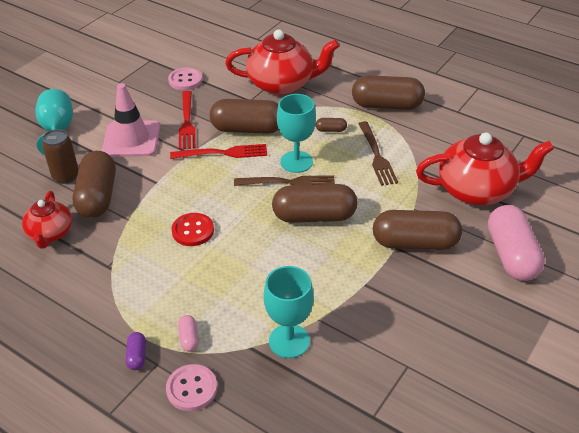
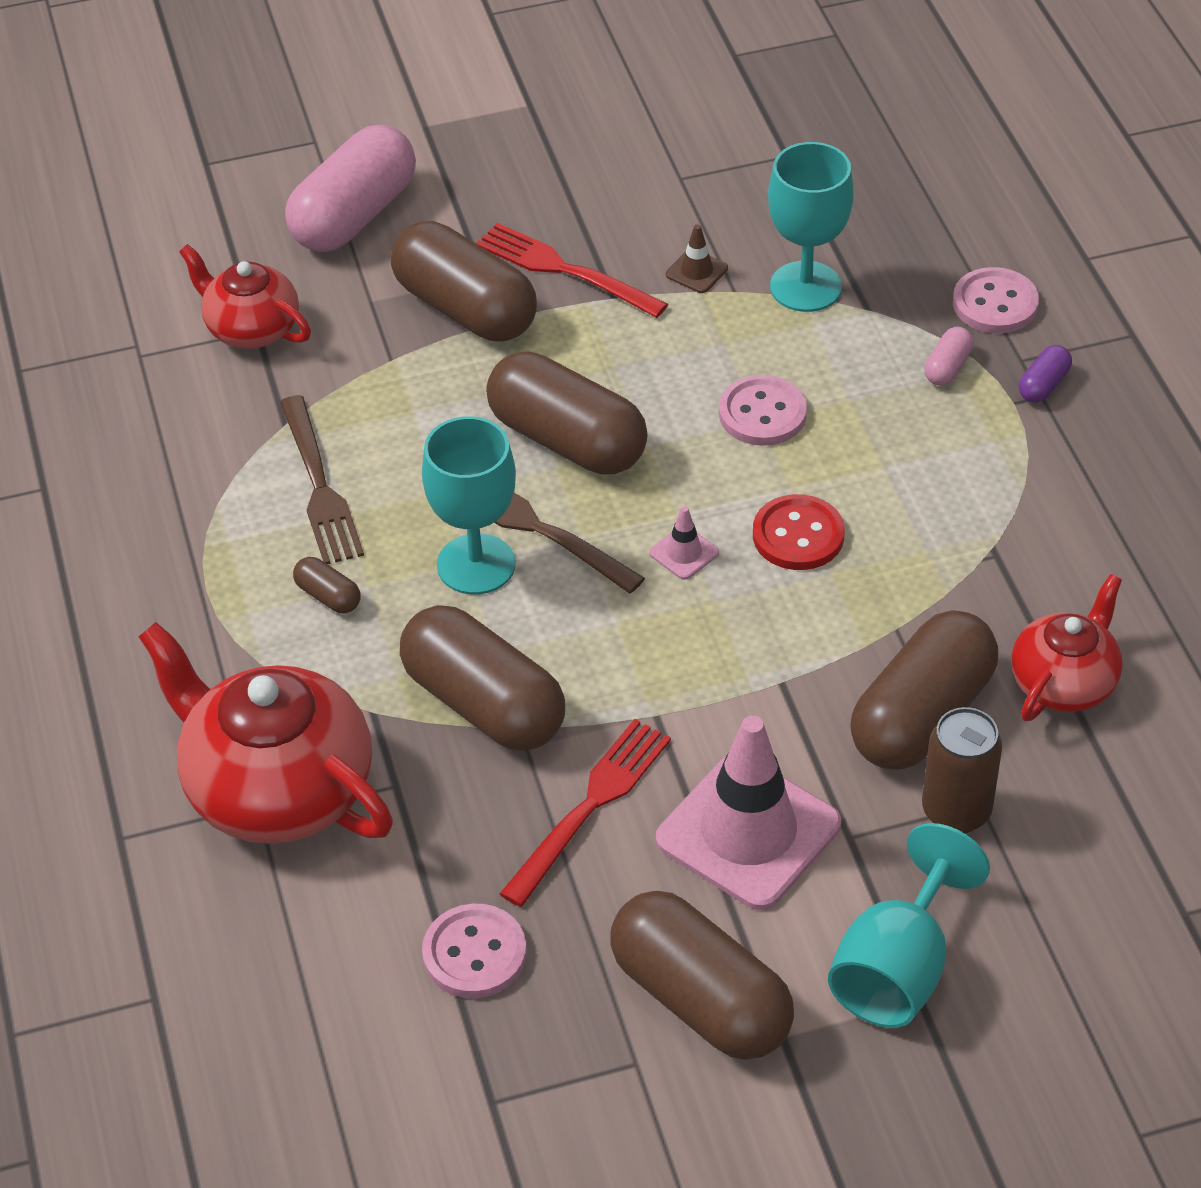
camera: 140 degrees left, 5 degrees up
red fork [170,144,267,159] -> red fork moved to [476,223,668,318]
brown capsule [352,75,425,110] -> brown capsule moved to [611,891,794,1060]
brown fork [358,121,398,186] -> brown fork turned 135 degrees clockwise [280,395,364,564]
red teapot [416,132,554,205] -> red teapot [179,244,311,349], size x0.58
none -> pink traffic cone [649,506,719,580]
none -> brown traffic cone [666,224,728,293]
none -> pink button [719,375,807,446]

